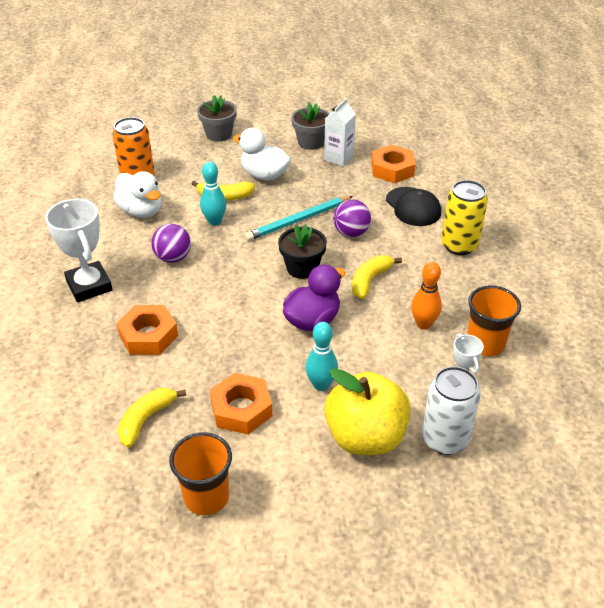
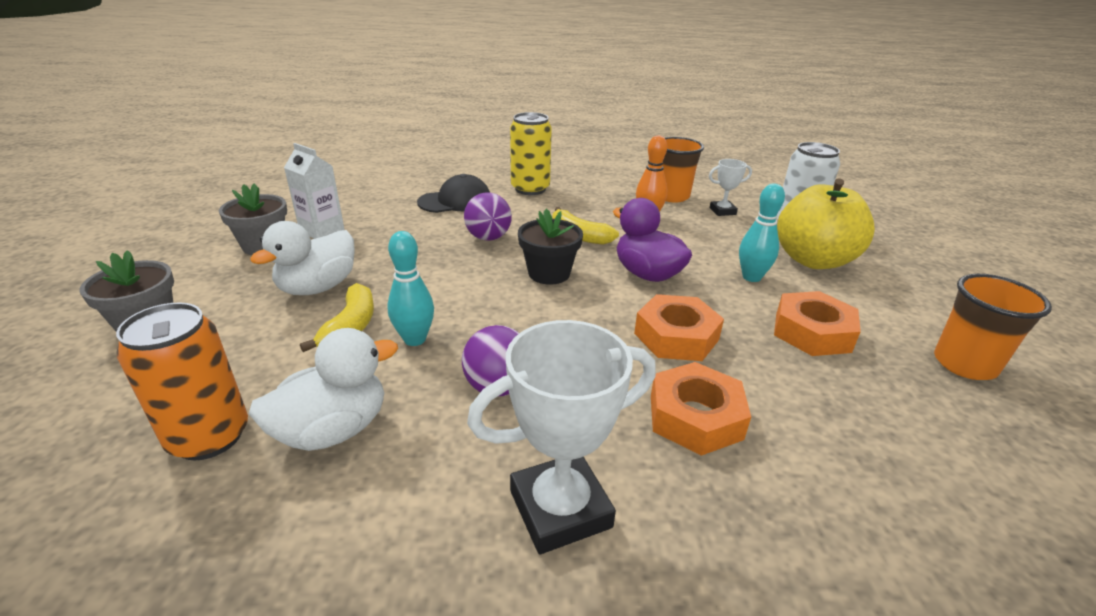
camera: 85 degrees left, 10 degrees down
yellow banana [118,388,186,448] -> none
turquoise pencil [245,196,353,241] -> none
orange nut [371,145,416,183] -> orange nut moved to [634,294,724,361]

